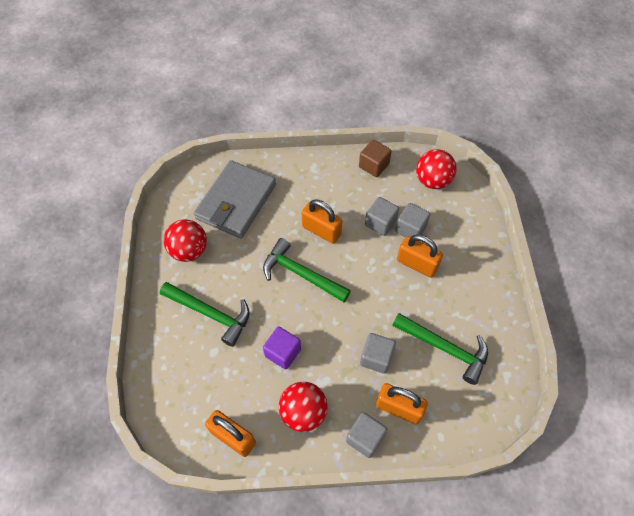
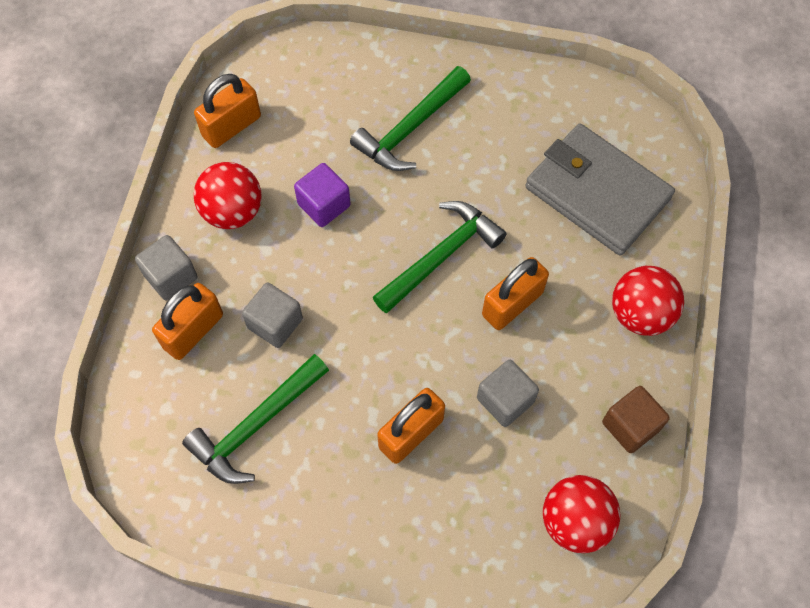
camera: 105 degrees right, 5 degrees up
red ball [164,219,207,262] -> red ball moved to [612,266,684,336]
grey cube [395,203,430,237] -> none

